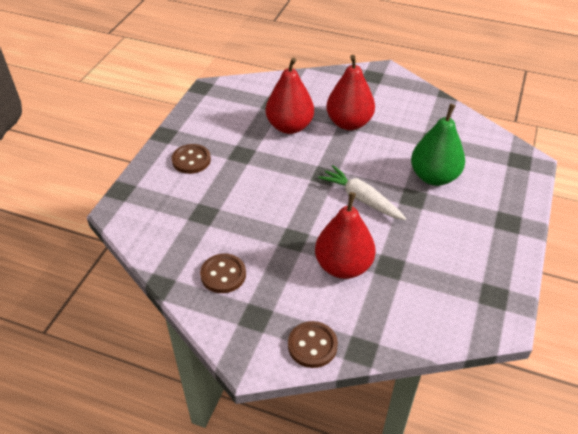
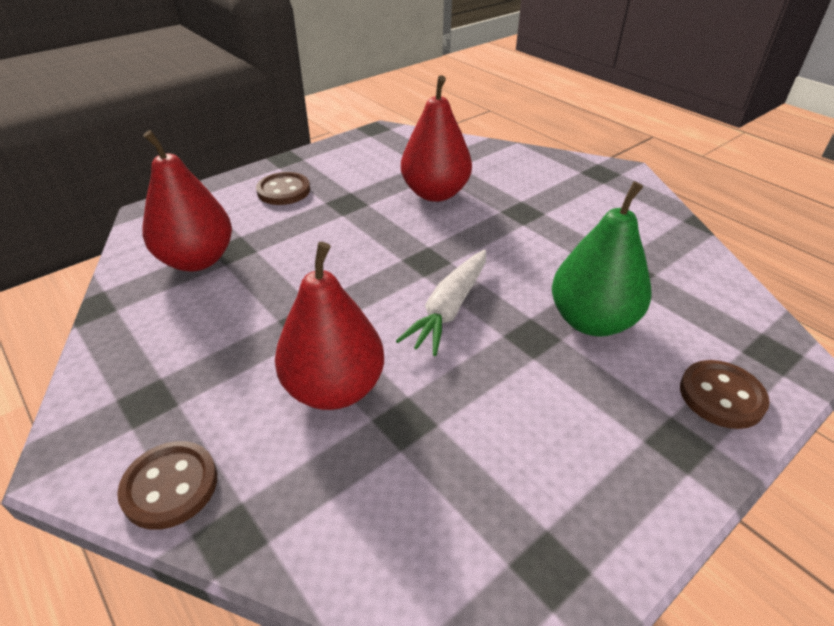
camera: 30 degrees right, 5 degrees down
brown button [200,254,246,293] -> brown button moved to [680,360,770,429]
white carrot [318,165,406,220] -> white carrot turned 135 degrees counterclockwise [396,249,486,356]
red pear [326,55,375,130] -> red pear moved to [142,130,232,272]

